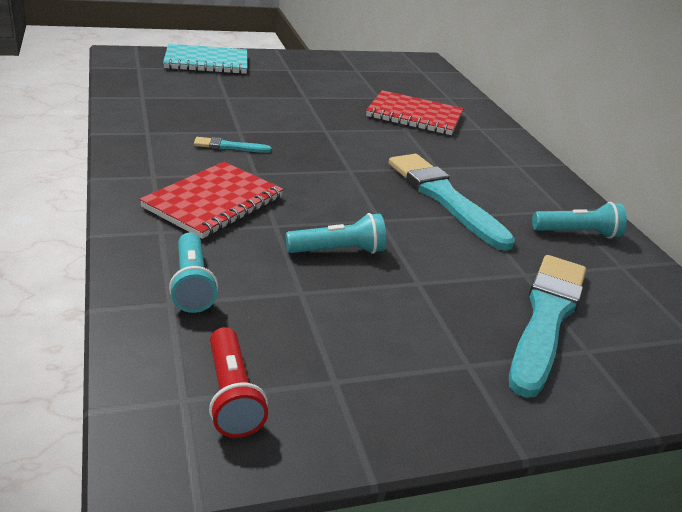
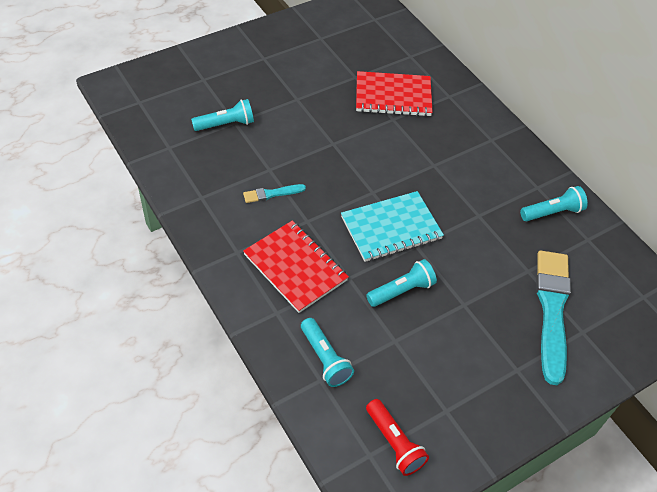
camera: 15 degrees left, 20 degrees up
red notebook [139,162,284,239] -> red notebook turned 60 degrees counterclockwise [243,220,349,313]
turquoise notebook [163,44,247,74] -> turquoise notebook moved to [341,191,444,262]
turquoise brush [389,154,515,251] -> none
none -> turquoise flashlight [191,99,254,131]

